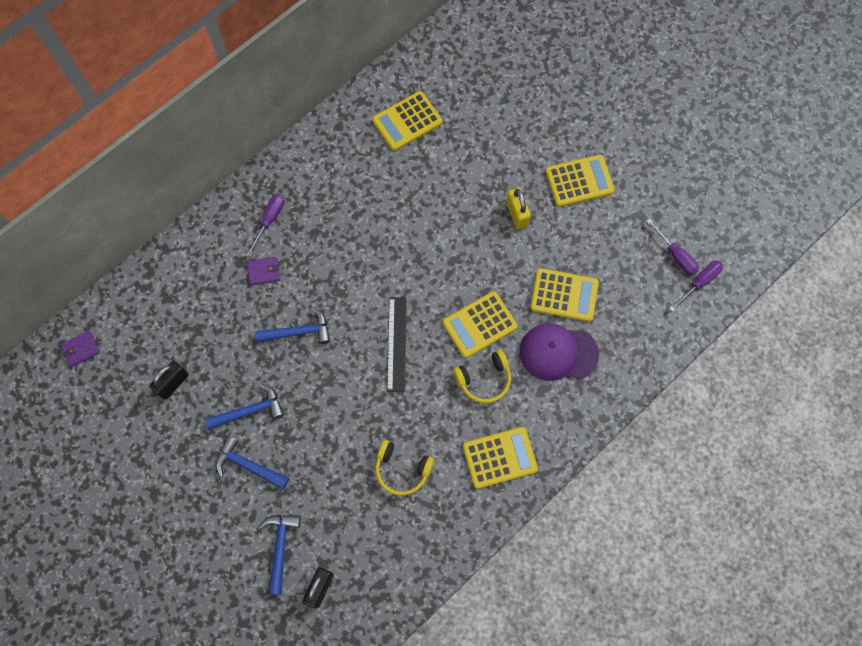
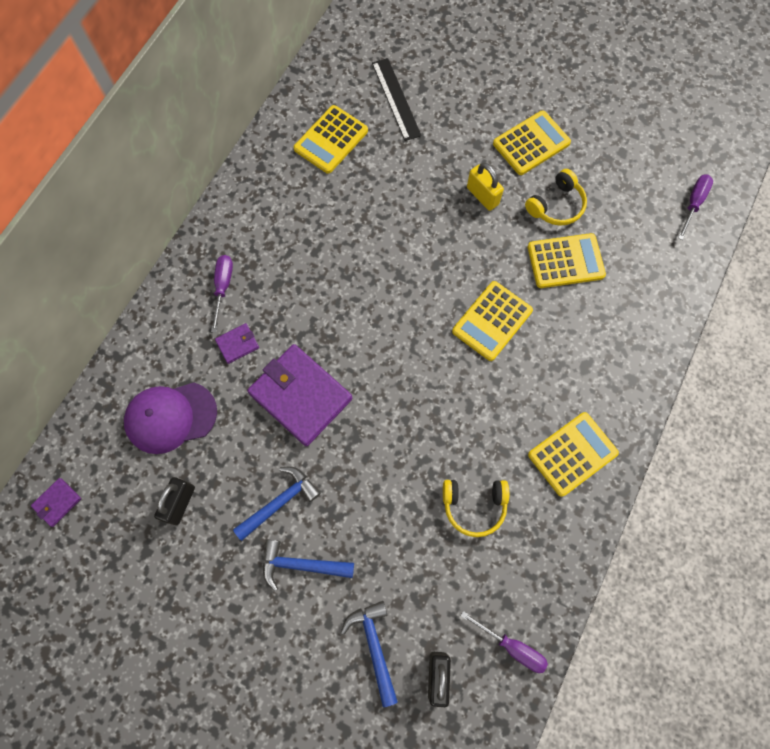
camera: 20 degrees left, 0 degrees up
blue hammer [255,307,330,344] -> purple wallet [247,344,352,446]
black ruler [387,297,407,392] -> black ruler moved to [372,58,422,141]
yellow headphones [453,350,511,403] -> yellow headphones moved to [525,169,587,226]
purple cap [520,323,599,381] -> purple cap moved to [124,383,217,454]
purple screwdriver [646,219,699,275] -> purple screwdriver moved to [461,611,548,673]

